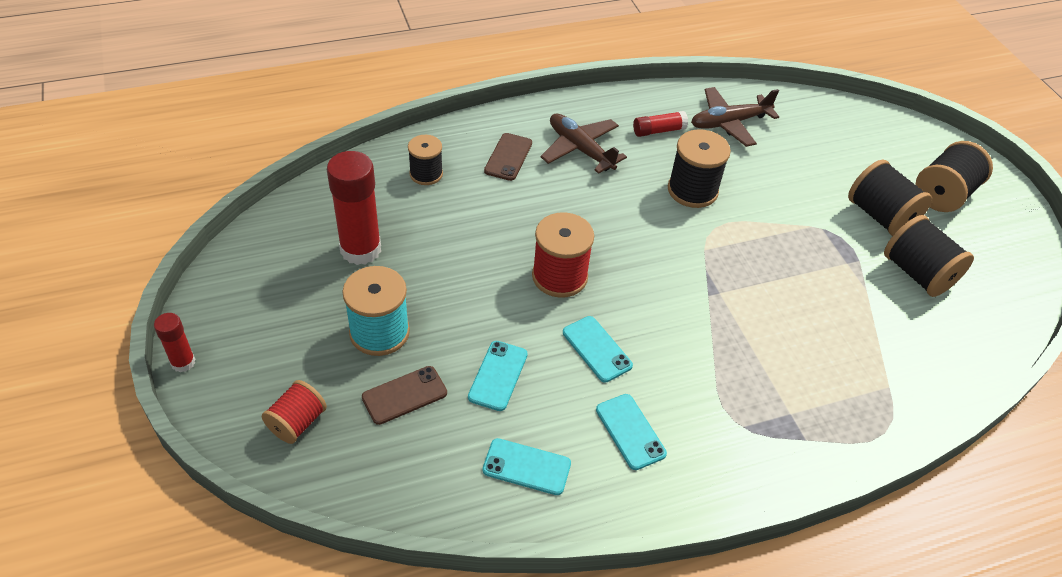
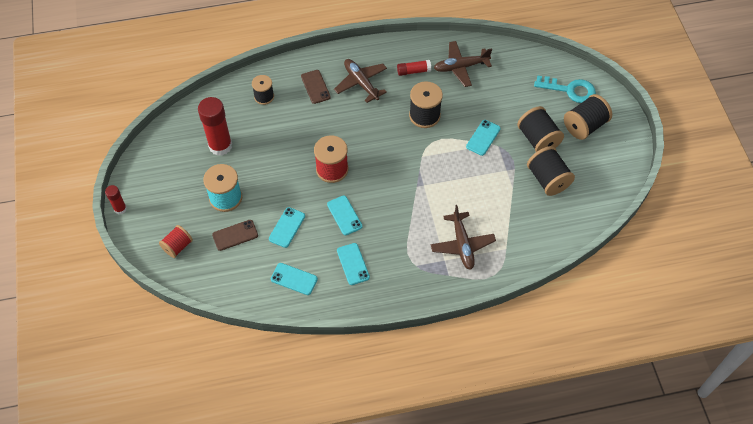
camera: 10 degrees right, 10 degrees up
brown phone [484,133,532,181] -> brown phone turned 45 degrees counterclockwise [301,70,331,104]
none -> brown plane [431,205,496,270]
none -> turquoise phone [466,120,501,156]
none -> turquoise key [534,75,596,103]

